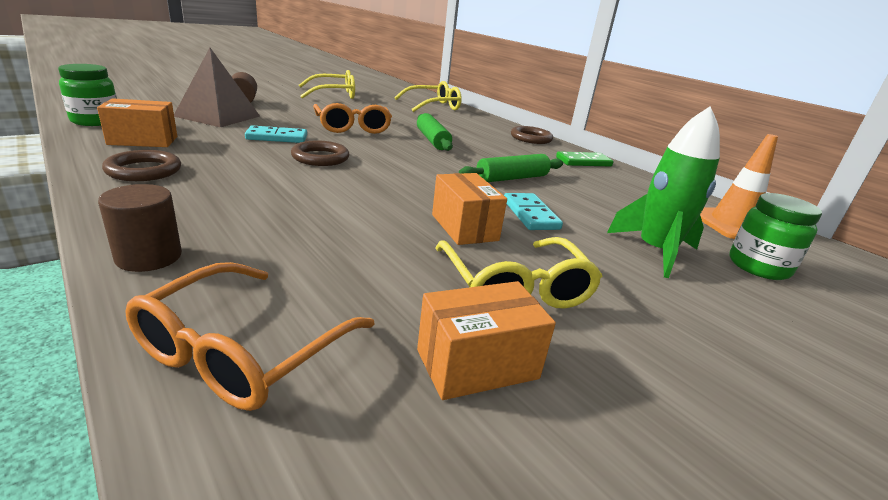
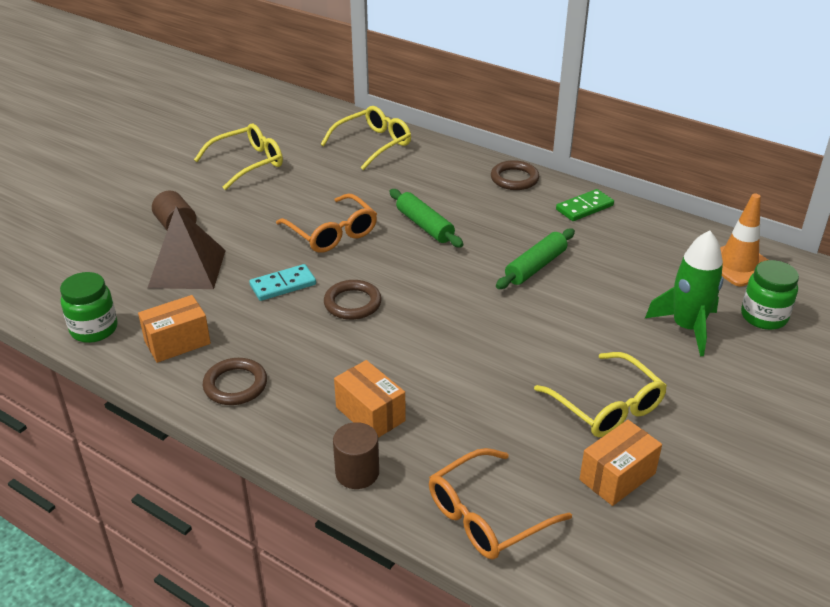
camera: 15 degrees left, 10 degrees up
orange glasses [125,262,375,411] -> orange glasses turned 45 degrees clockwise [429,448,572,560]
orange box [432,173,507,245] -> orange box moved to [334,360,406,438]
turquoise domino [504,193,563,230] -> none

